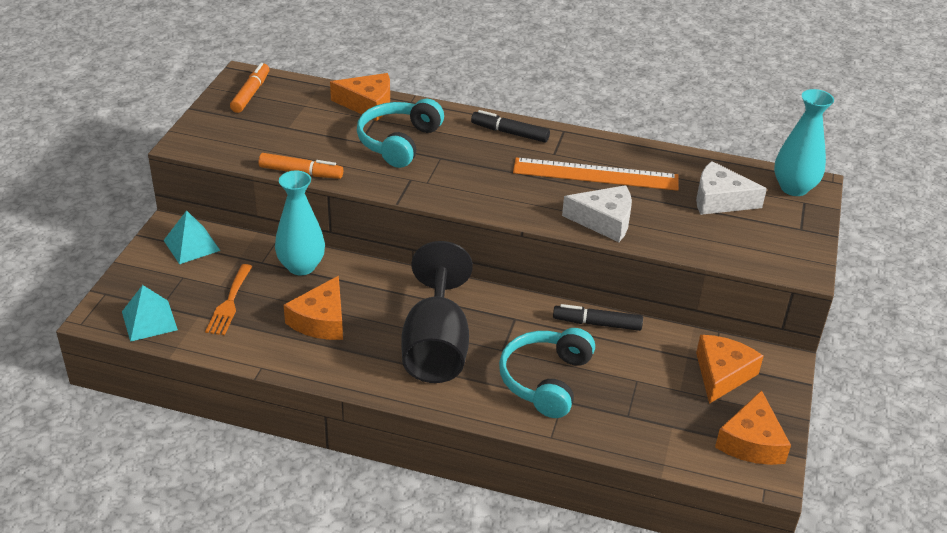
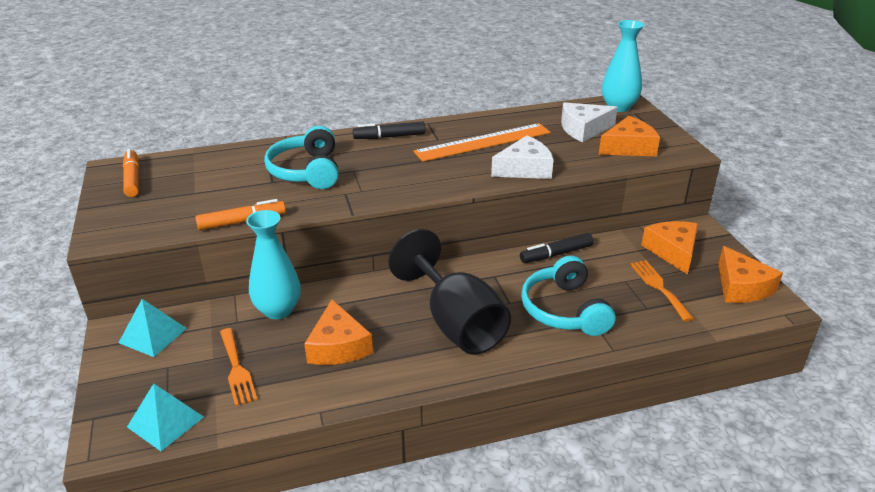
camera: 30 degrees left, 5 degrees down
orange cheese [330,73,390,121] -> orange cheese moved to [599,116,660,156]
none -> orange fork [630,260,694,321]

